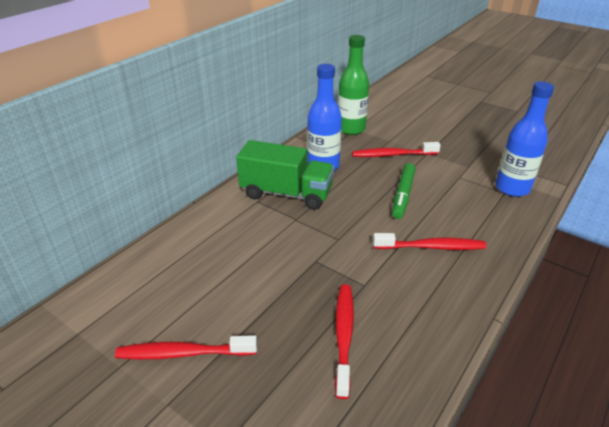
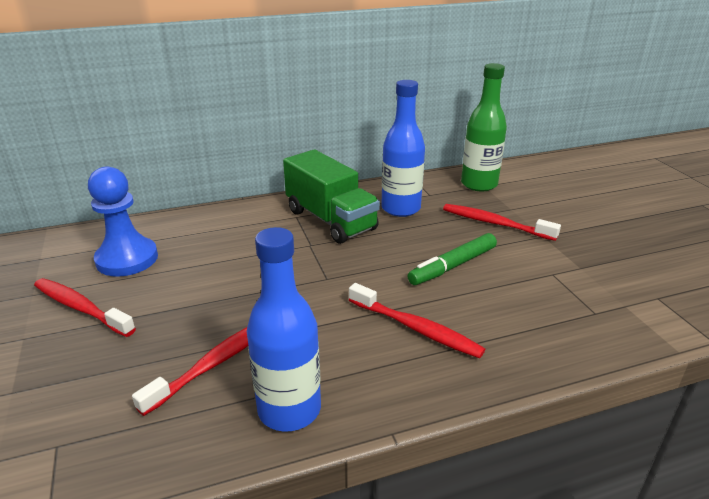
camera: 35 degrees right, 5 degrees down
blue bottle [495,82,554,197] -> blue bottle moved to [247,227,321,432]
none -> blue pawn [88,167,158,277]

